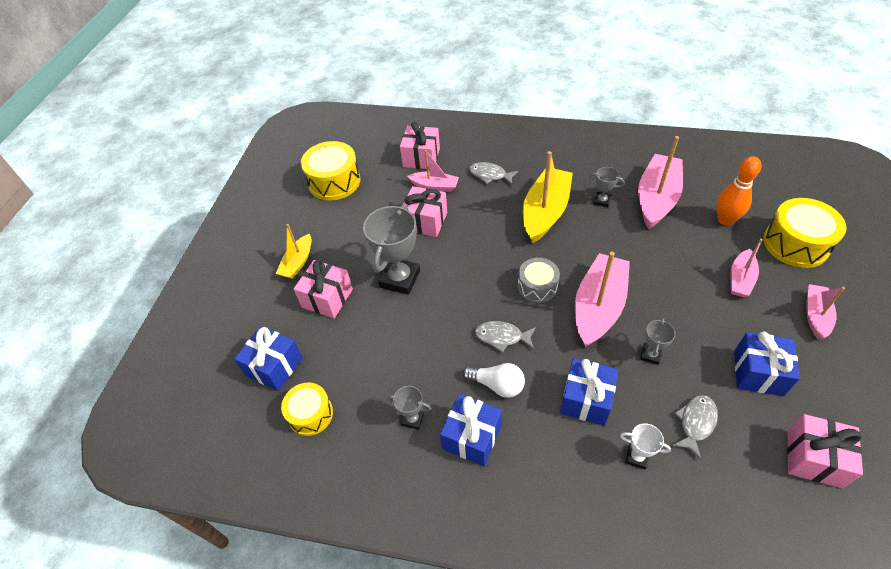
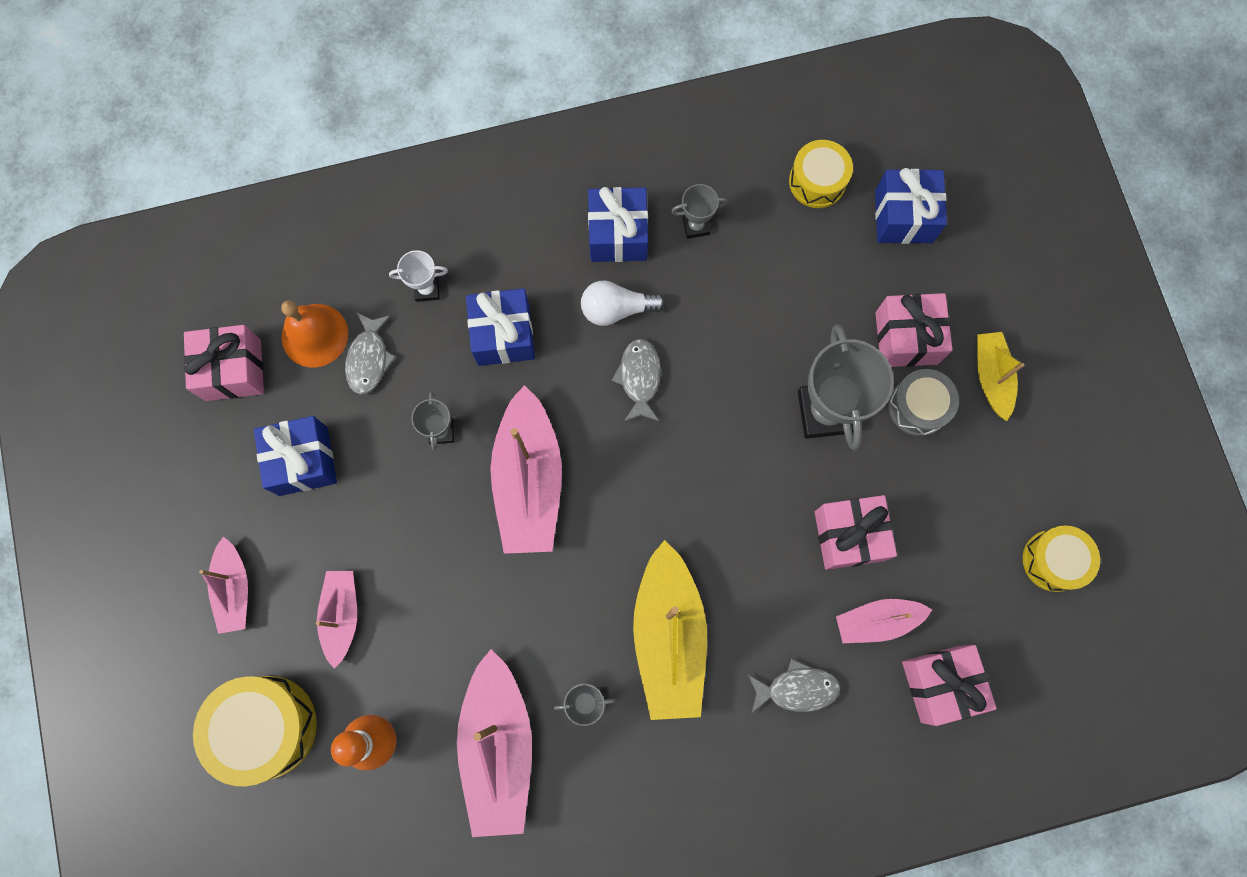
camera: 150 degrees right, 25 degrees up
yellow drum [301,141,361,201] -> yellow drum [1023,525,1100,592], size x0.64
grey fish [475,321,536,353] -> grey fish turned 75 degrees counterclockwise [611,339,661,422]
grey drum [518,258,560,303] -> grey drum moved to [888,369,959,436]
none -> orange bell [281,301,348,367]

